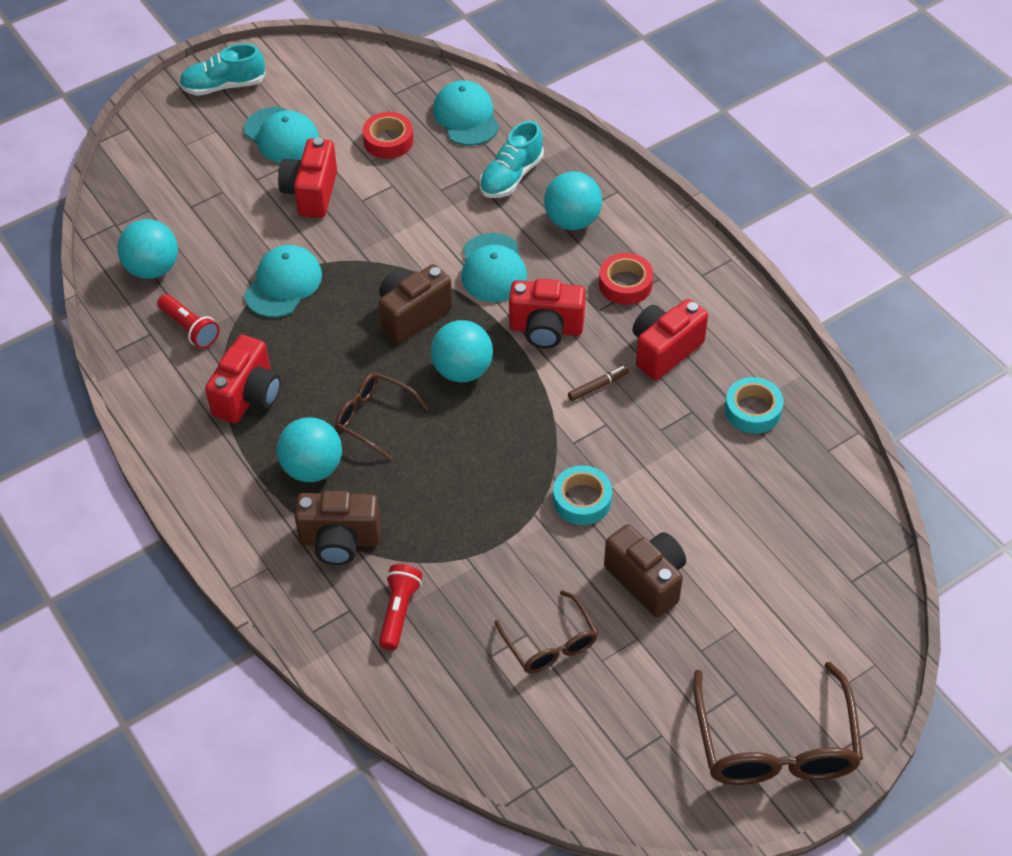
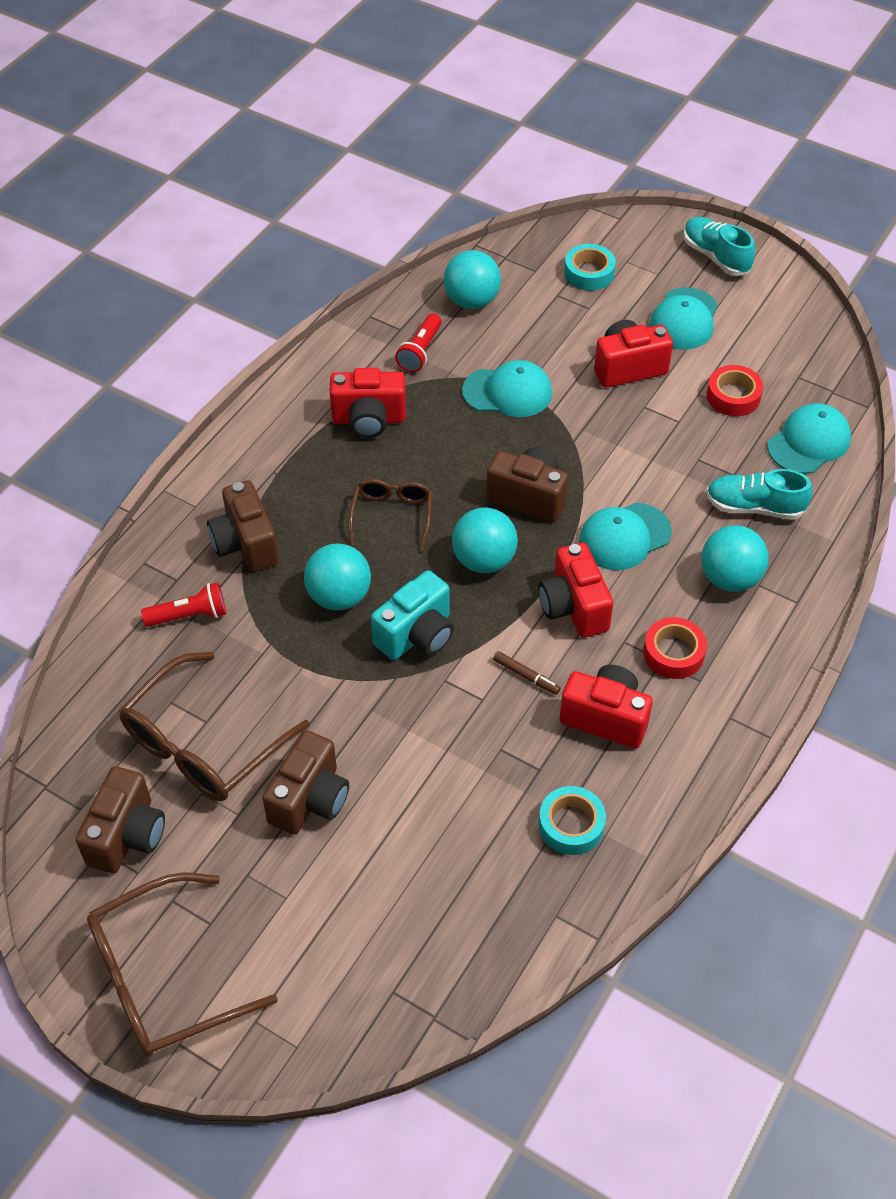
camera: 65 degrees right, 0 degrees up
turquoise ball [277,417,342,482] -> turquoise ball moved to [304,544,371,610]
brown glasses [494,590,598,673] -> brown glasses [119,652,310,801], size x1.73
turquoise tape [553,465,612,525] -> turquoise tape moved to [564,244,616,291]
none -> brown camera [76,766,165,873]
none -> turquoise camera [371,570,454,660]

